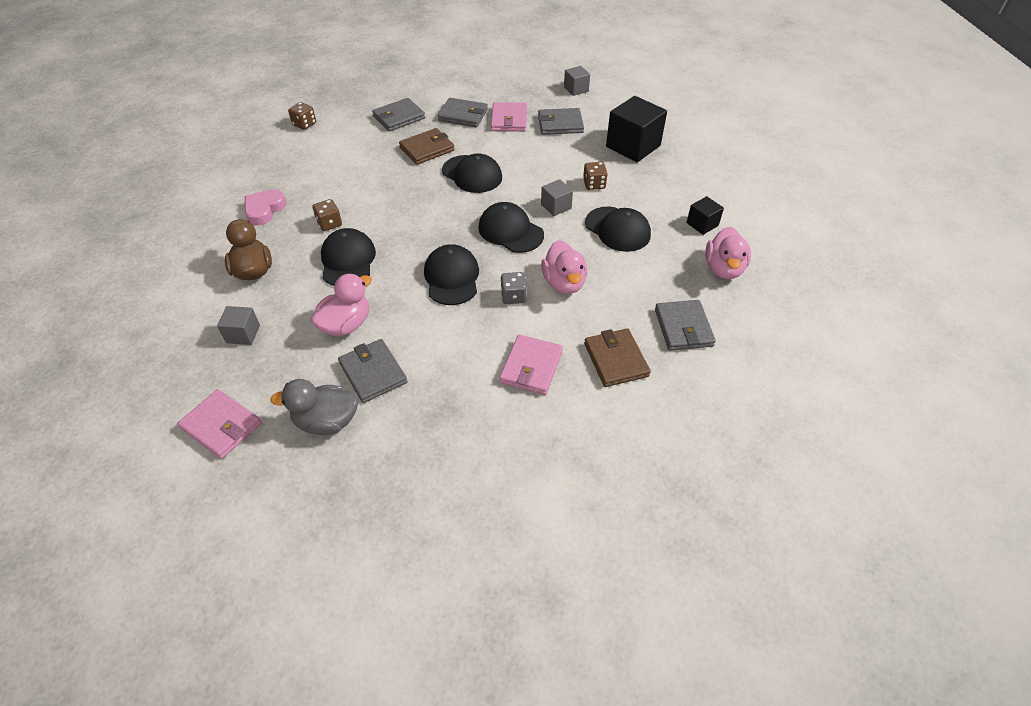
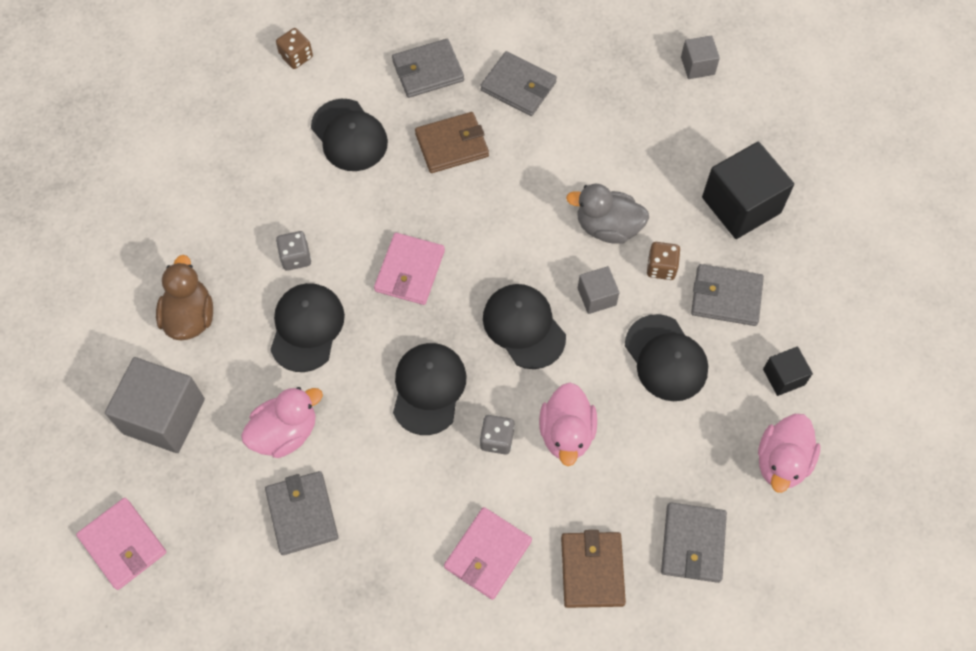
camera: 15 degrees right, 15 degrees up
grey cube [217,306,260,345] -> grey cube [105,357,205,453], size x1.94
pink heart [245,189,287,225] -> none
grey duck [270,379,358,435] -> grey duck moved to [566,184,649,244]
brown dice [312,199,342,231] -> grey dice [276,231,311,271]
black cap [442,153,502,193] -> black cap moved to [311,99,388,171]
pink wallet [491,102,527,132] -> pink wallet moved to [374,233,445,305]
grey wallet [538,108,584,135] -> grey wallet moved to [691,264,764,326]

